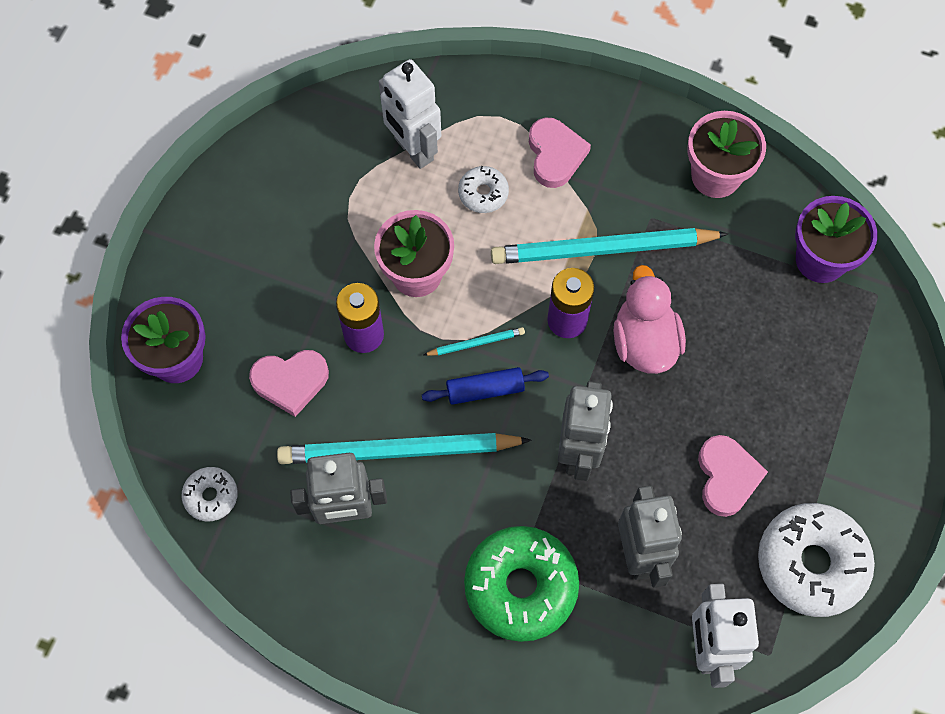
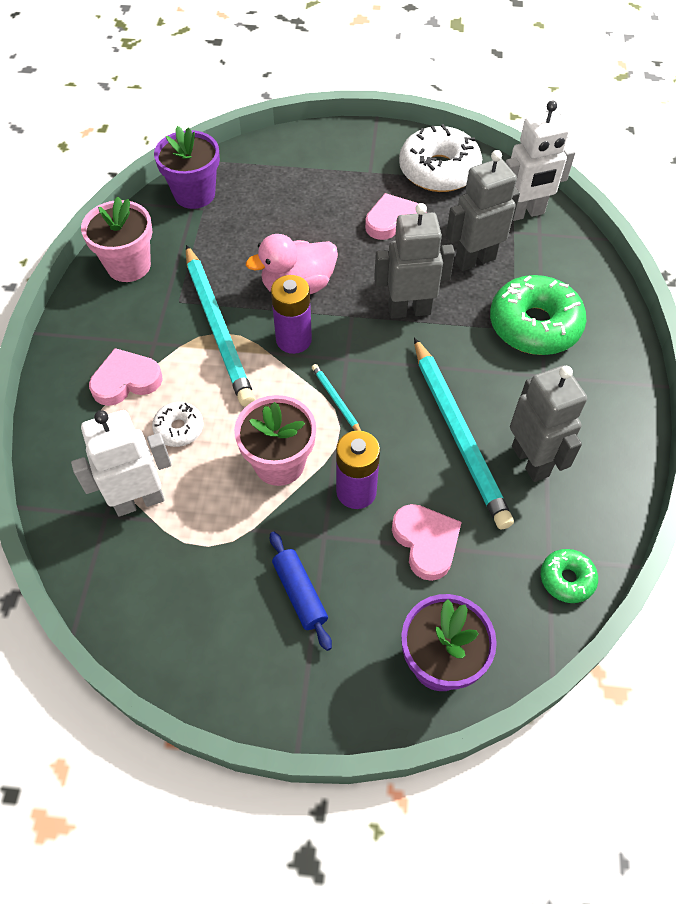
camera: 105 degrees left, 10 degrees down
white donut [182,467,238,522] -> green donut [541,549,598,603]
white robot [379,59,441,169] -> white robot turned 150 degrees counterclockwise [71,410,172,516]
blue rolling pin [422,367,549,405] -> blue rolling pin moved to [270,532,332,651]

